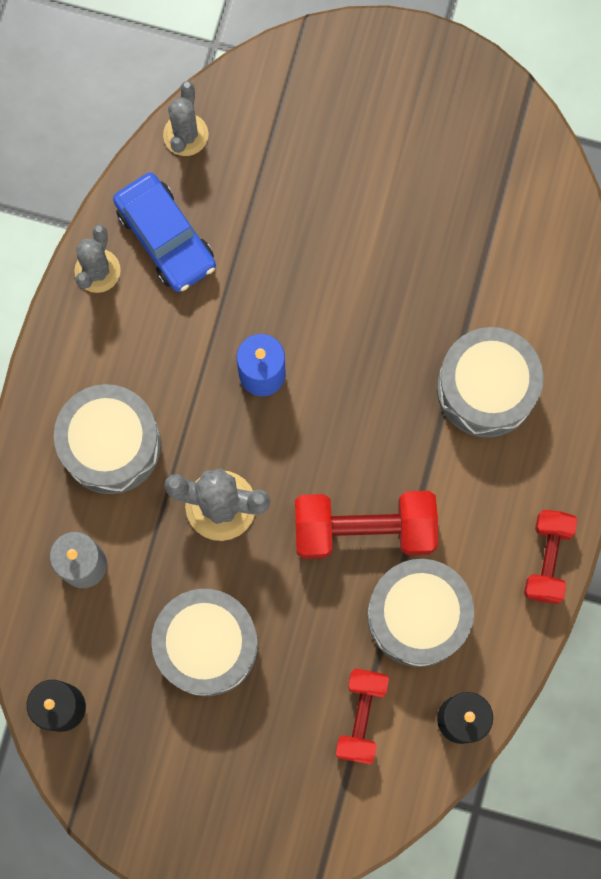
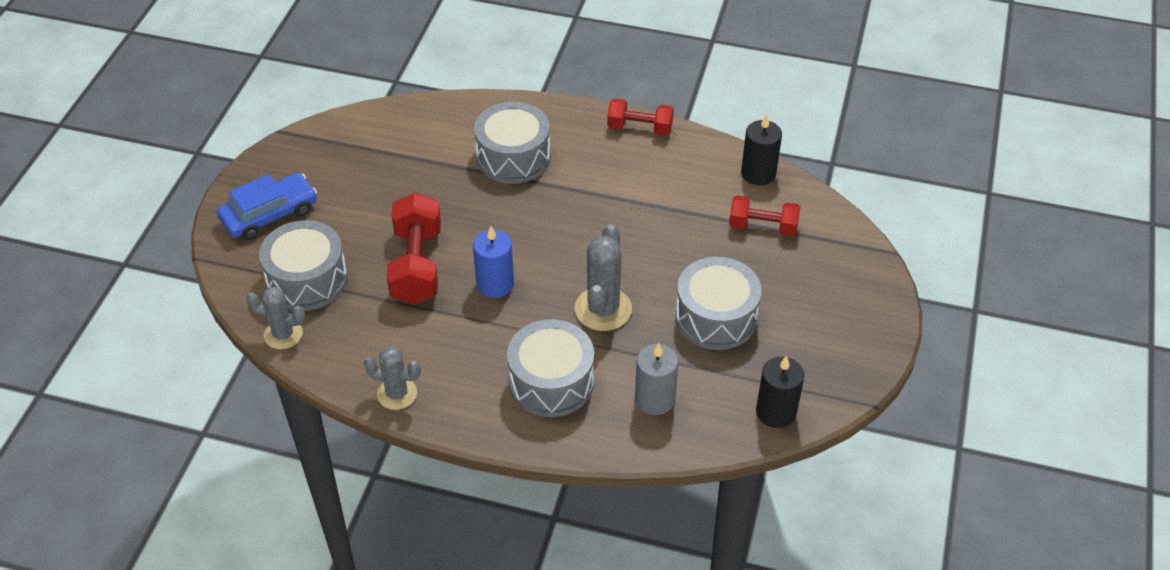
camera: 90 degrees left, 30 degrees down
blue car [113,173,216,292] -> blue car moved to [217,173,317,240]
red dumbbell [295,491,438,559] -> red dumbbell moved to [387,193,441,305]
grey drum [367,559,474,667] -> grey drum moved to [259,220,348,311]

